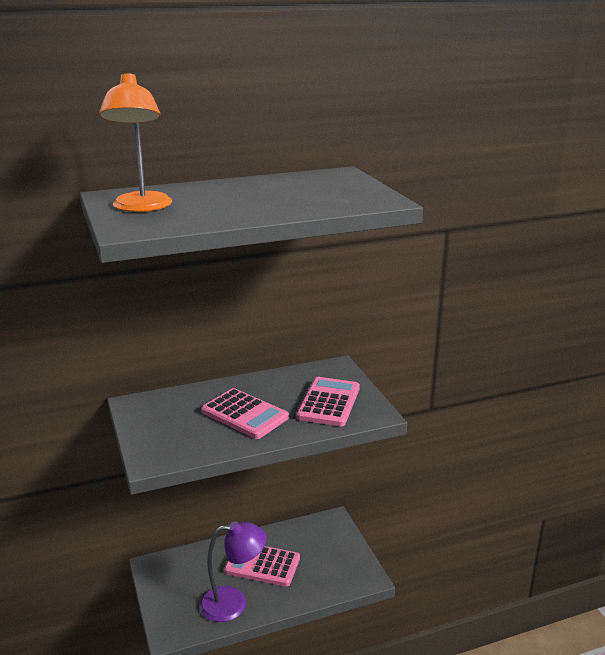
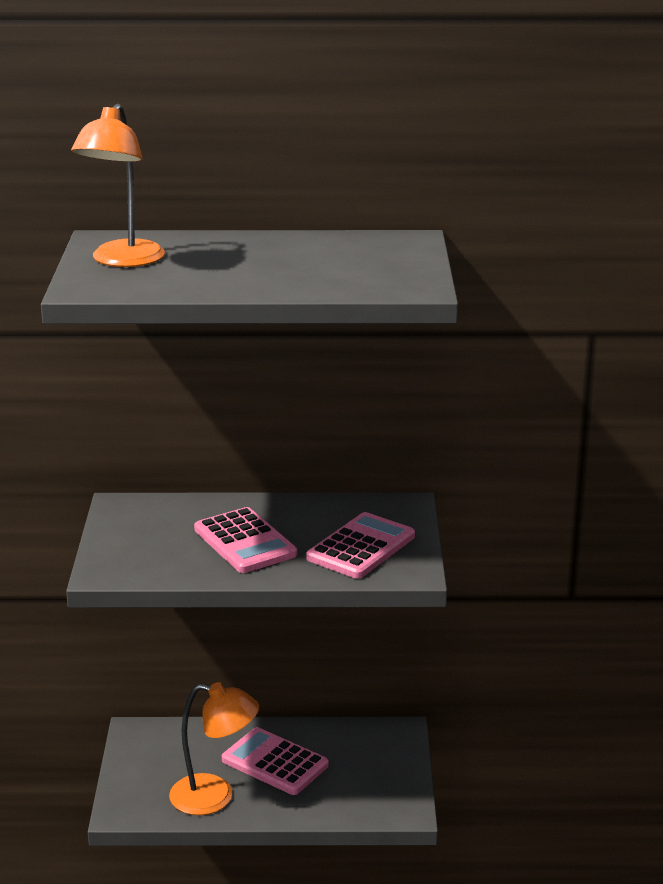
camera: 20 degrees right, 0 degrees up
purple lamp [199,521,267,622] -> orange lamp [169,682,259,815]

